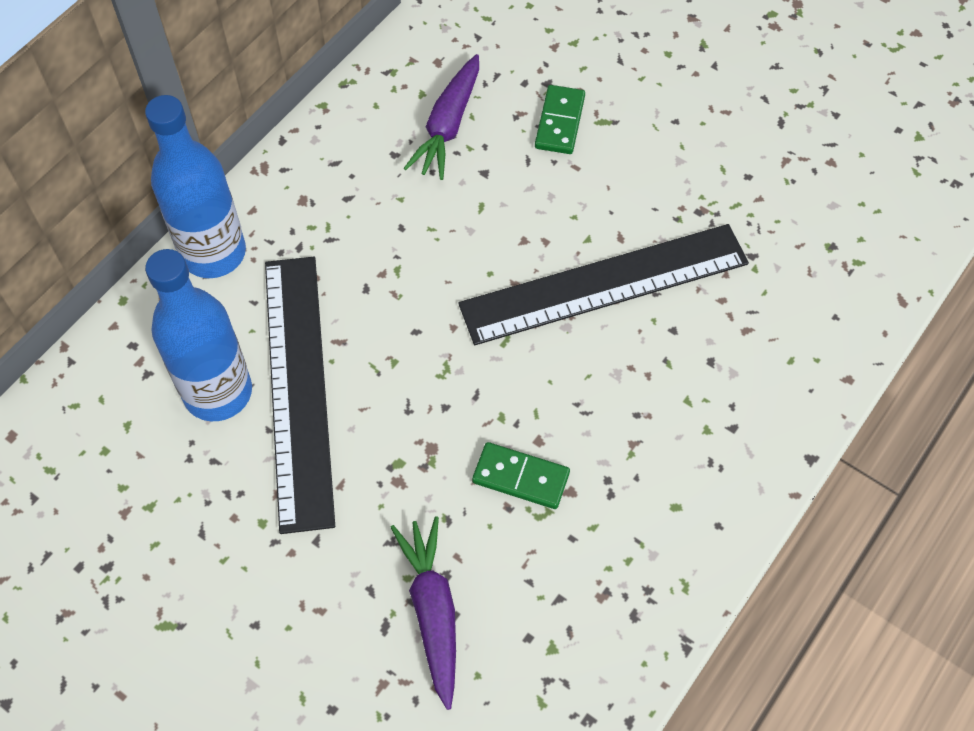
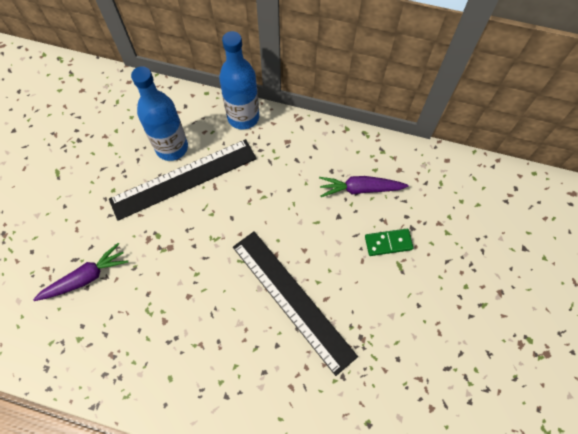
camera: 70 degrees right, 5 degrees up
green domino [472,442,570,509] -> none

